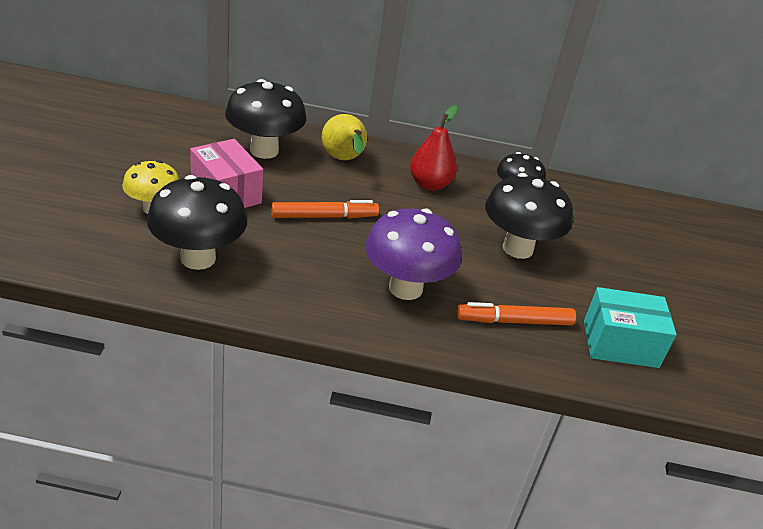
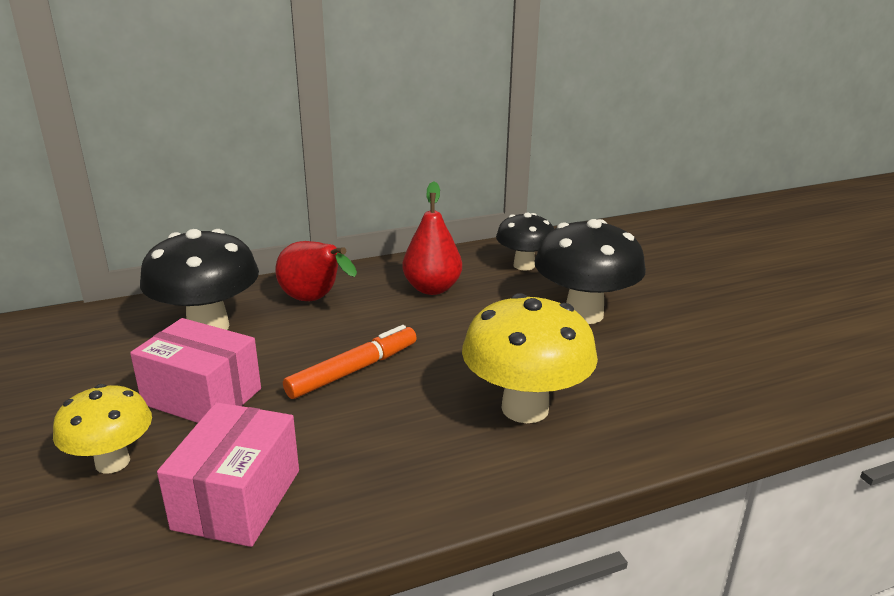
camera: 25 degrees left, 10 degrees down
black mushroom [147,175,247,270] -> pink box [157,402,299,547]
yellow pear [322,114,367,160] -> red pear [275,241,357,301]
purple mushroom [365,208,461,300] -> yellow mushroom [462,293,598,423]
orange marker [456,302,576,326] -> none
turquoise box [584,287,677,368] -> none

